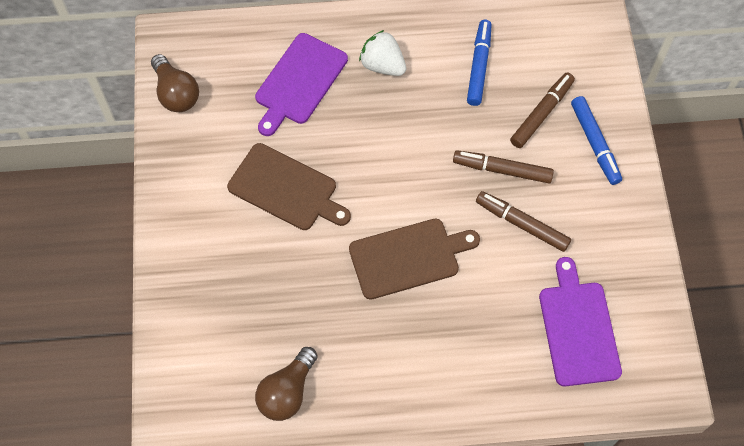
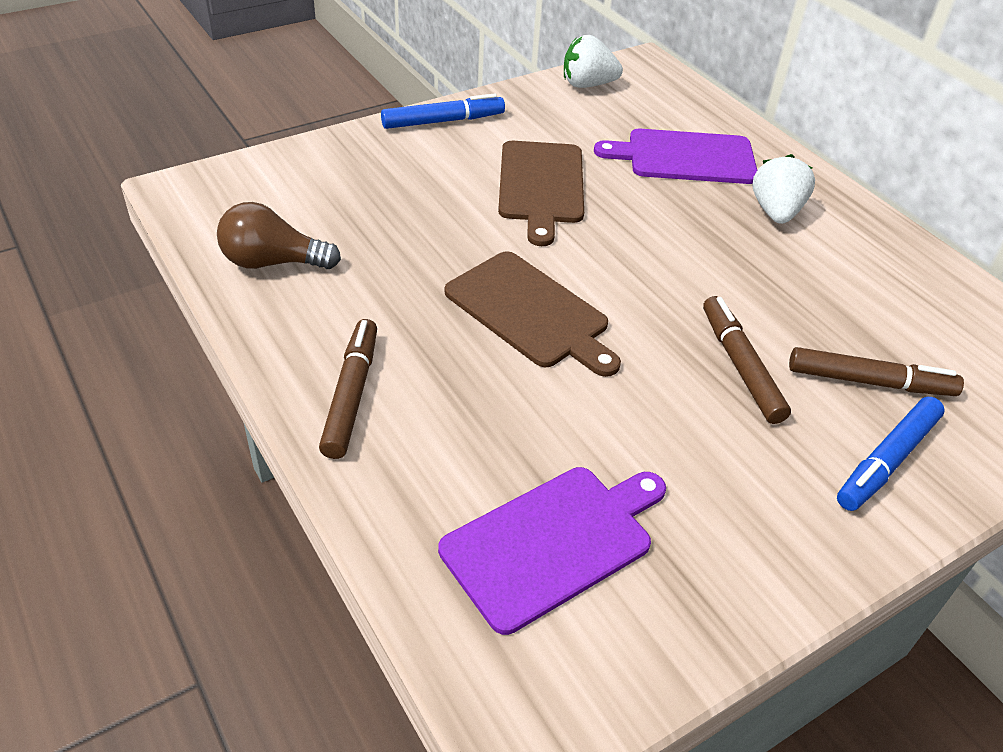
camera: 60 degrees right, 20 degrees down
brown light bulb [151,54,199,112] -> white strawberry [564,35,623,88]
blue marker [467,20,491,106] -> blue marker moved to [381,93,505,129]
brown marker [476,191,571,252] -> brown marker moved to [319,319,377,459]

